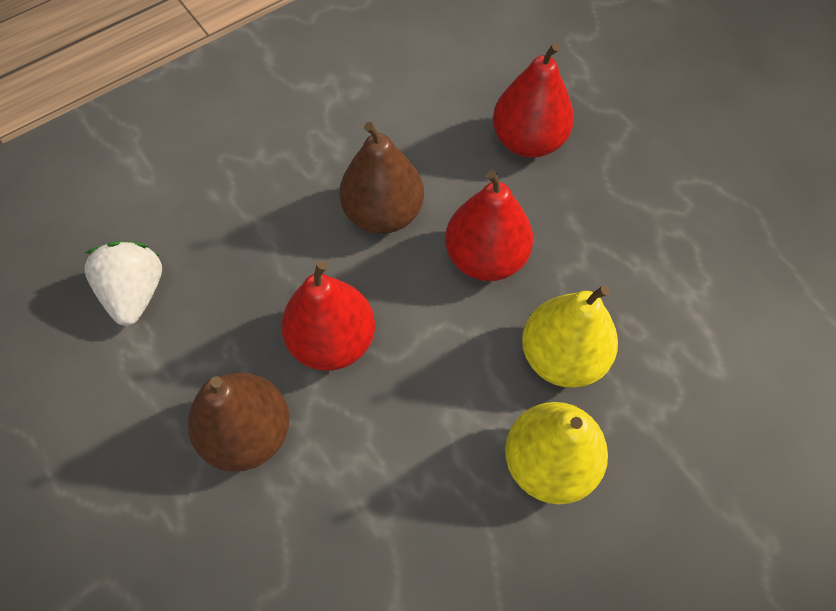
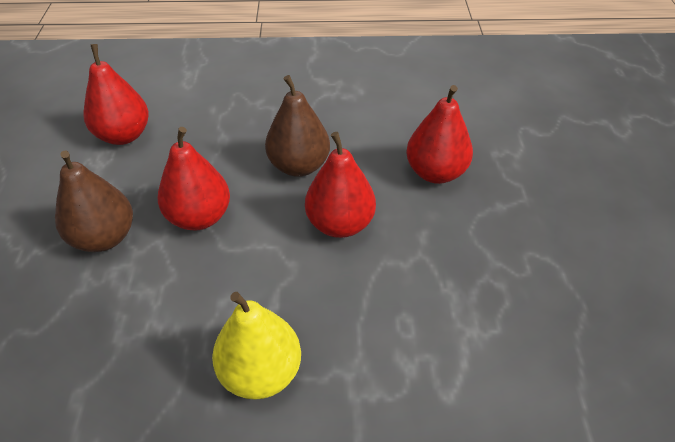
camera: 35 degrees right, 15 degrees down
white strawberry [84,241,162,326] -> red pear [84,44,149,145]
yellow pear [522,285,618,388] -> none

